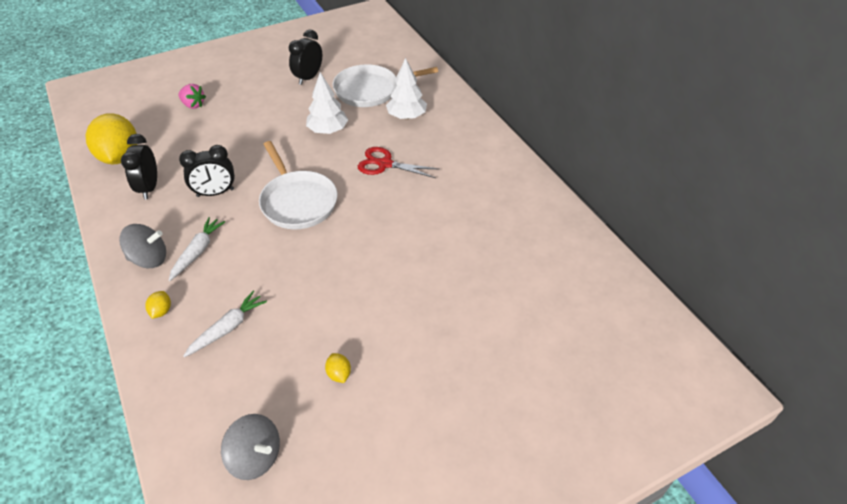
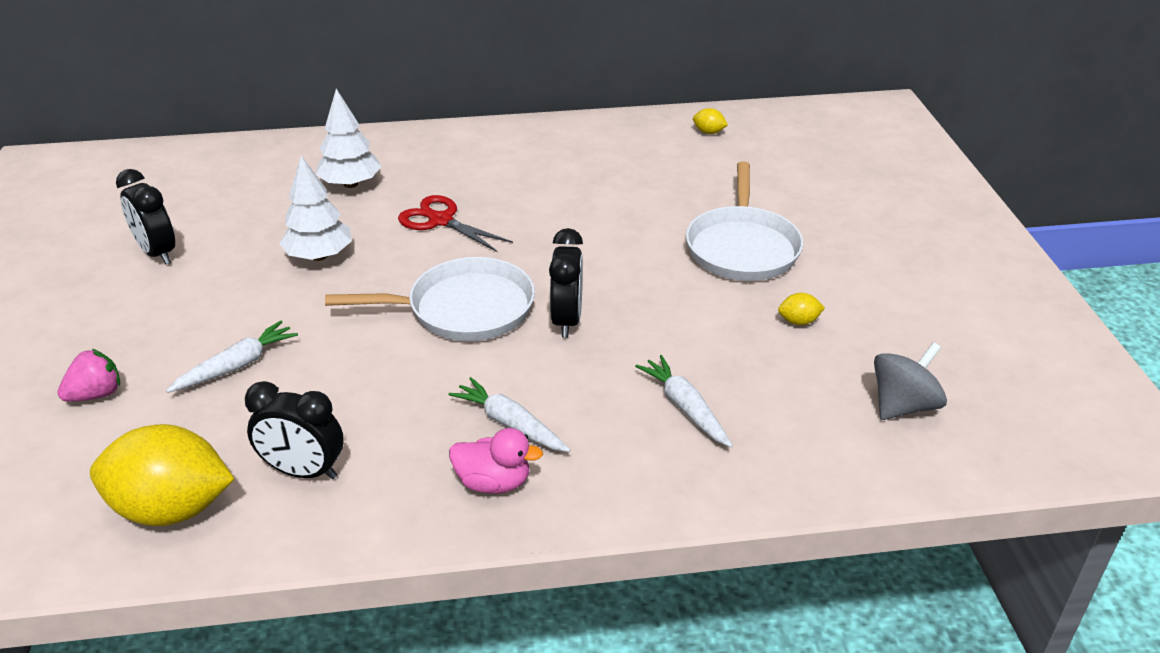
camera: 70 degrees left, 10 degrees down
grey spinning top [119,224,166,268] -> pink duck [449,428,543,494]
yellow lemon [145,291,171,319] -> yellow lemon moved to [693,108,728,134]
black clock [179,145,235,197] -> black clock moved to [549,228,583,337]
white pan [333,64,438,107] -> white pan moved to [686,162,803,281]
red scissors [358,147,439,178] -> red scissors turned 90 degrees clockwise [398,195,513,252]
none -> white carrot [166,321,298,393]

